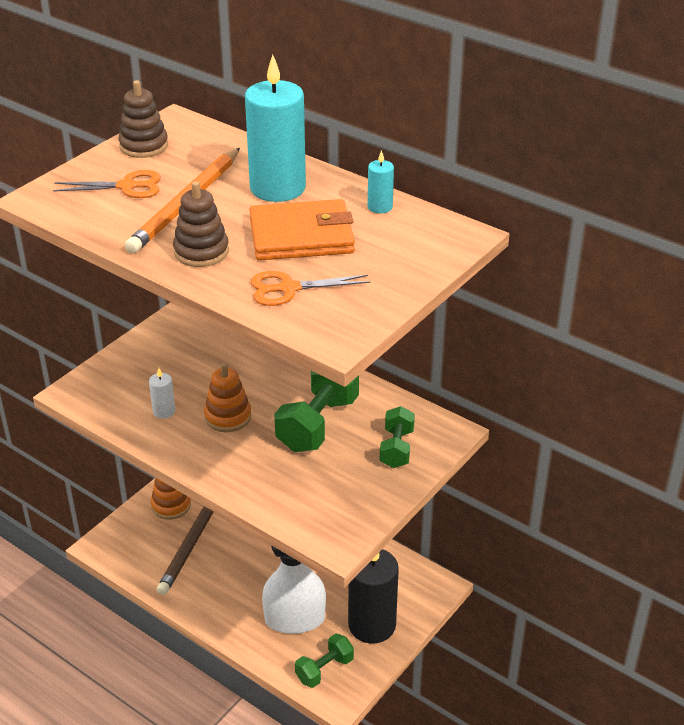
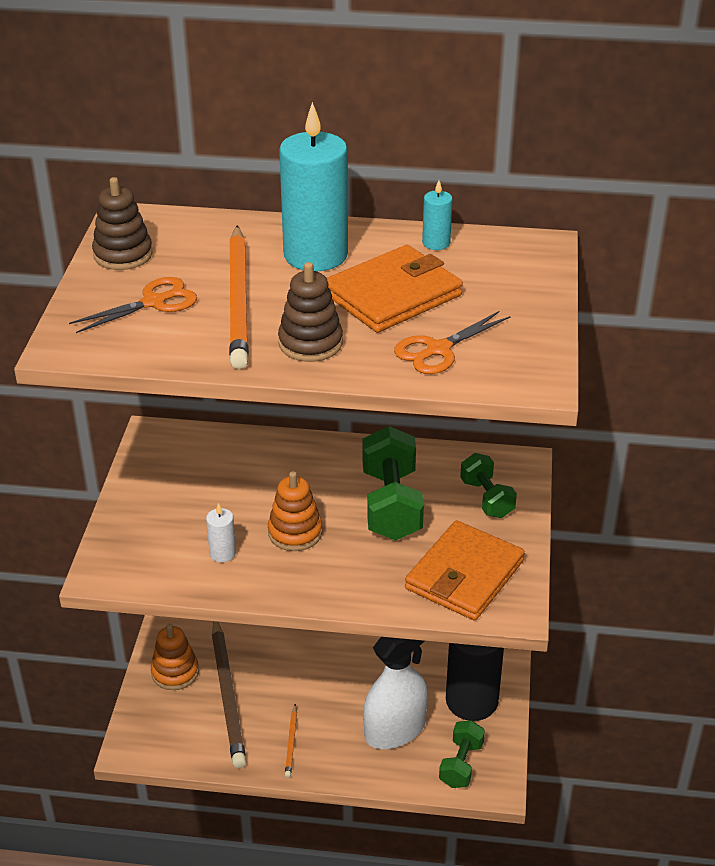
camera: 30 degrees left, 0 degrees up
none -> orange pencil [285,704,297,778]
none -> orange wallet [405,520,525,621]

